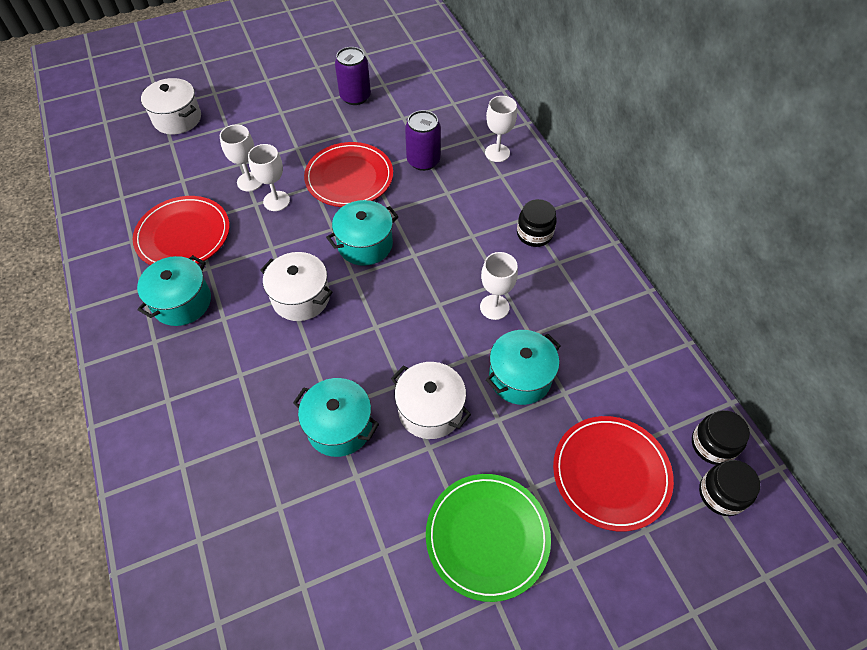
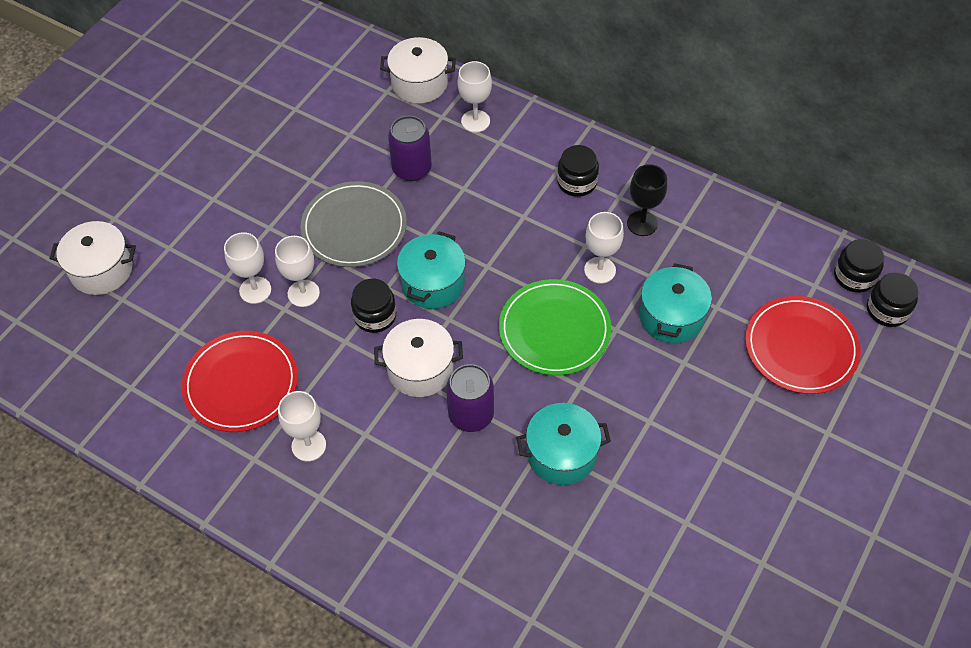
camera: 35 degrees left, 0 degrees up
turquoise pot [137,255,211,326] -> white goblet [278,391,326,461]
red plate [304,142,393,207] -> grey plate [300,181,407,267]
purple can [335,47,371,105] -> purple can moved to [446,364,494,432]
white pot [391,362,471,439] -> white pot moved to [380,37,456,104]
green plate [426,474,551,602] -> green plate moved to [499,279,611,376]
none -> black jar [351,279,396,333]
none -> black goblet [627,164,667,236]

